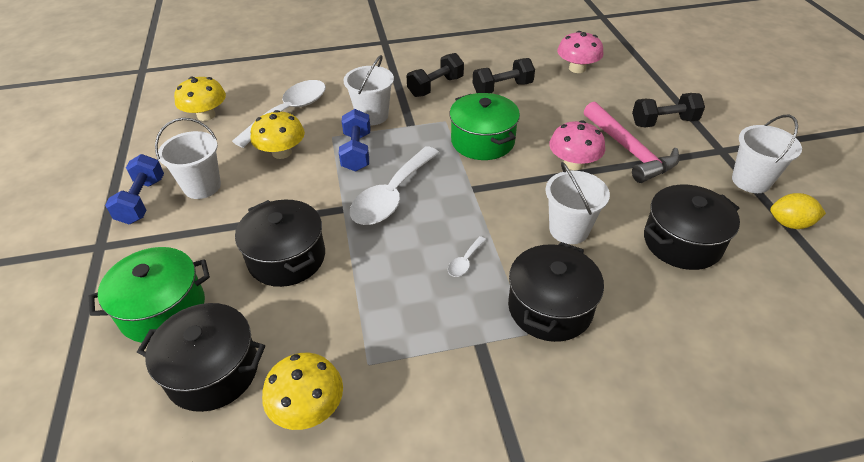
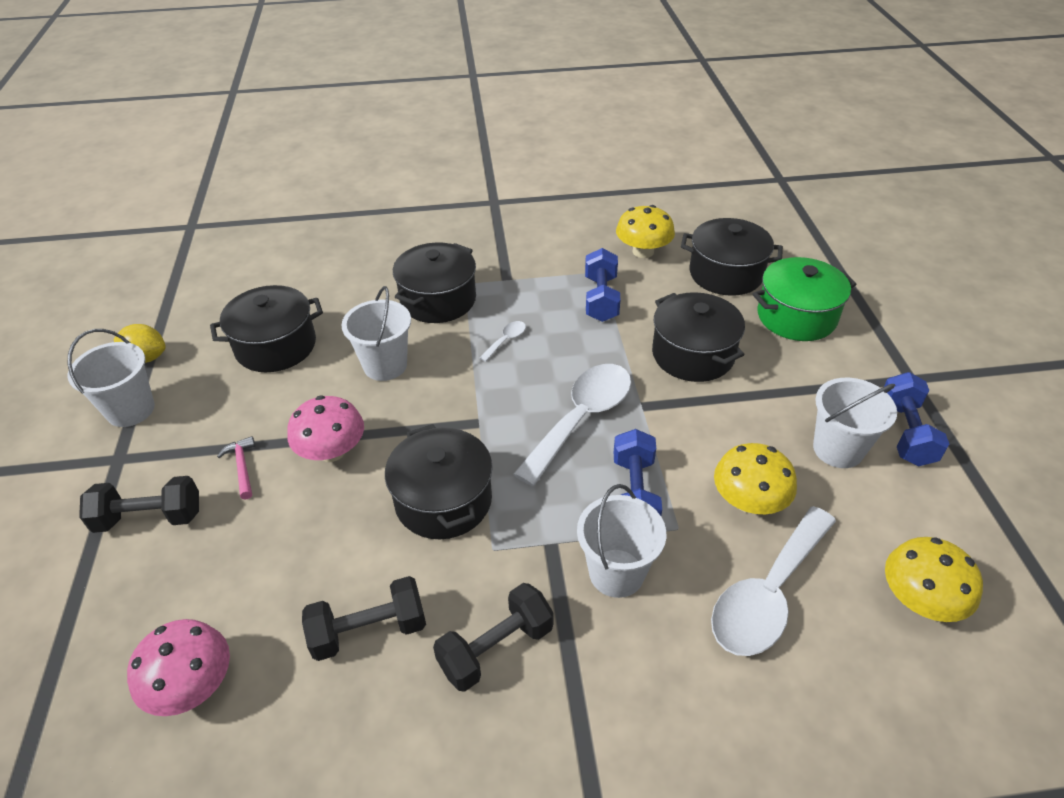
camera: 175 degrees left, 0 degrees up
green pot [450,93,520,160] -> black pot [385,424,493,539]
pink hammer [584,102,680,183] -> pink hammer [217,436,255,499], size x0.45
none -> blue dumbbell [585,248,621,322]

